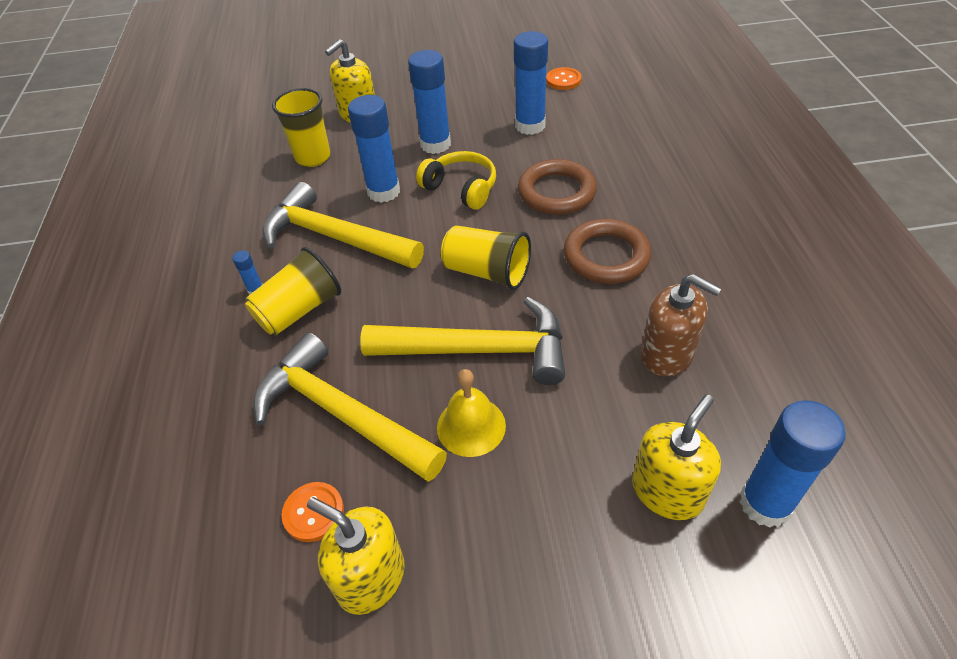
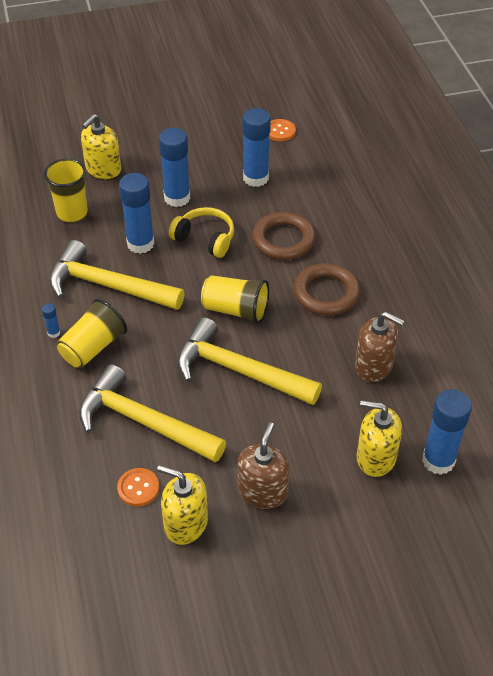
camera: 10 degrees left, 0 degrees up
yellow hammer [360,297,565,385] -> yellow hammer turned 150 degrees counterclockwise [177,317,322,405]
yellow bell [437,369,506,457] -> none
yellow soap dispenser [632,395,721,520] -> yellow soap dispenser turned 105 degrees counterclockwise [357,400,402,477]
none -> brown soap dispenser [237,422,289,509]

